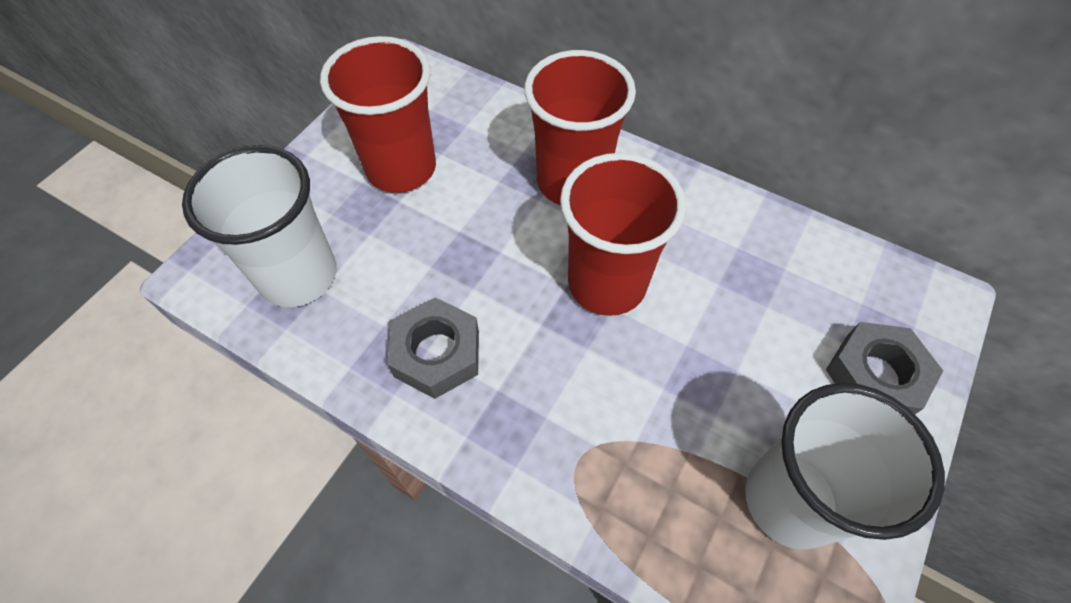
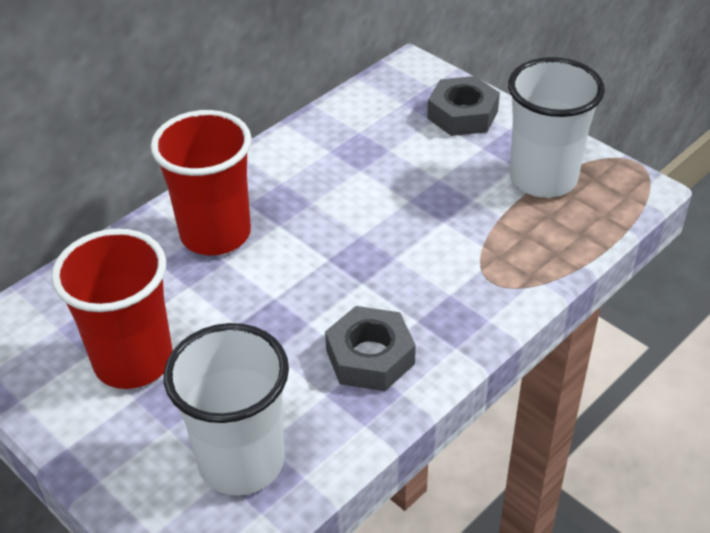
camera: 75 degrees left, 15 degrees down
red cup [560,153,686,316] -> none

